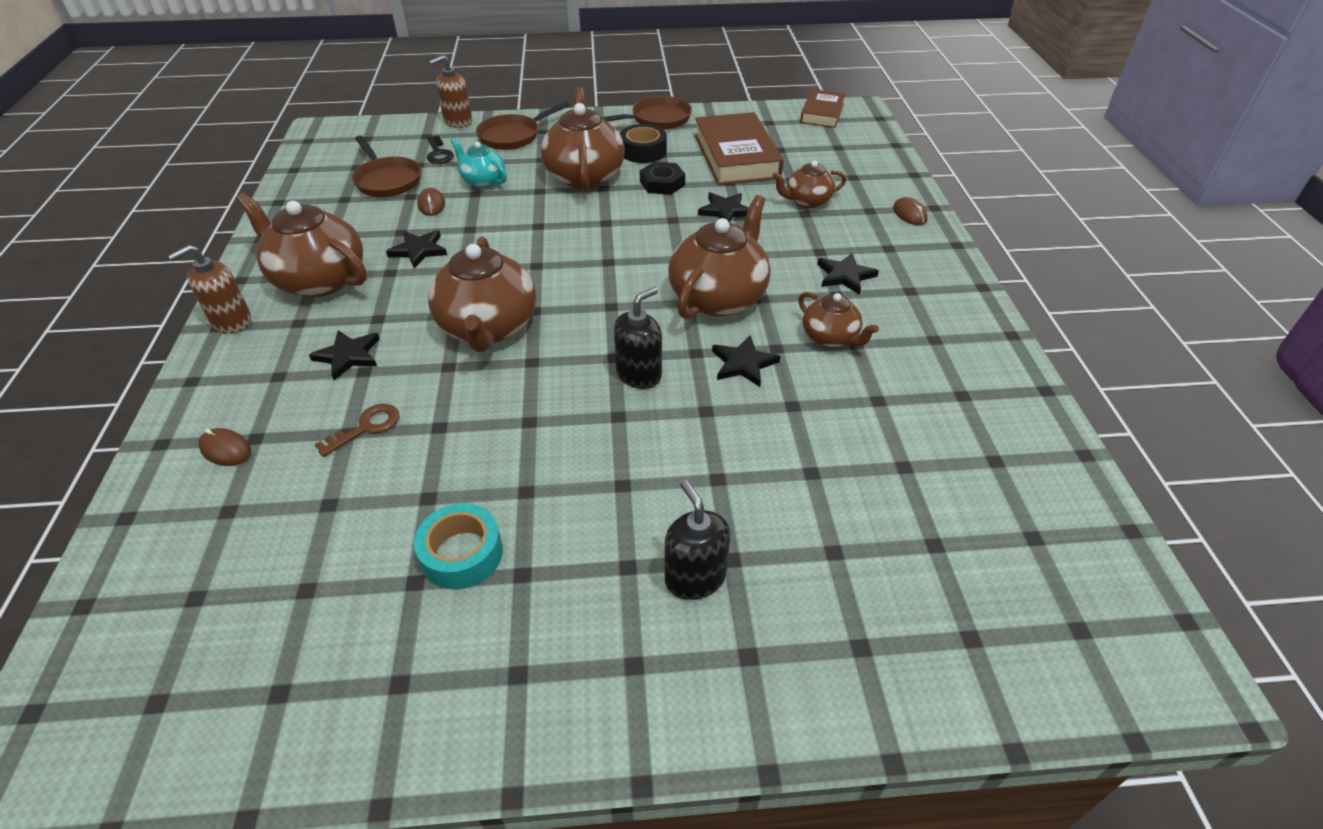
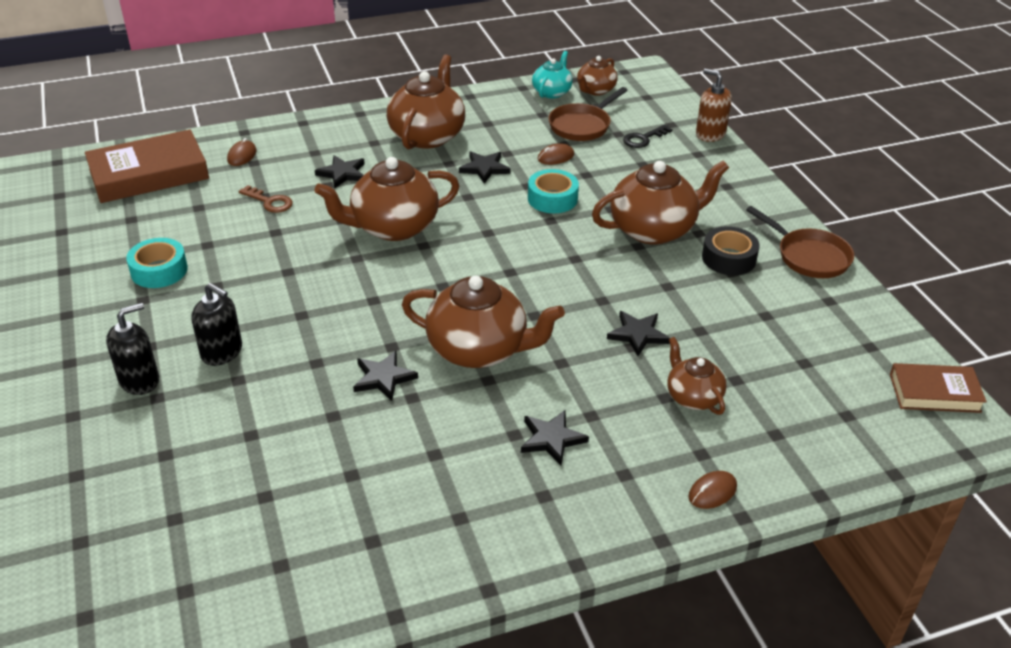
camera: 75 degrees right, 5 degrees down
brown soap dispenser [168,245,251,334] -> none
turquoise teapot [450,138,507,188] -> turquoise teapot moved to [532,51,573,99]
brown pan [476,102,570,150] -> none
black soap dispenser [614,287,662,389] -> black soap dispenser moved to [191,283,242,366]
black nut [640,162,685,195] -> none
brown book [695,112,784,185] -> brown book moved to [85,129,209,203]
brown teapot [798,292,879,348] -> brown teapot moved to [577,56,618,96]
none -> turquoise tape [528,169,579,213]

